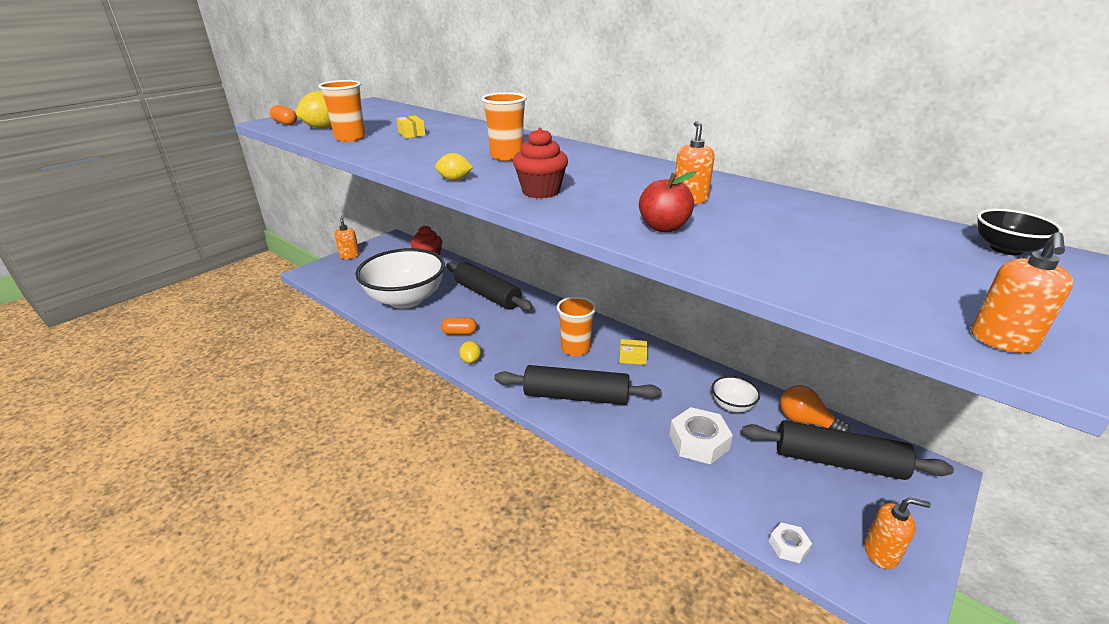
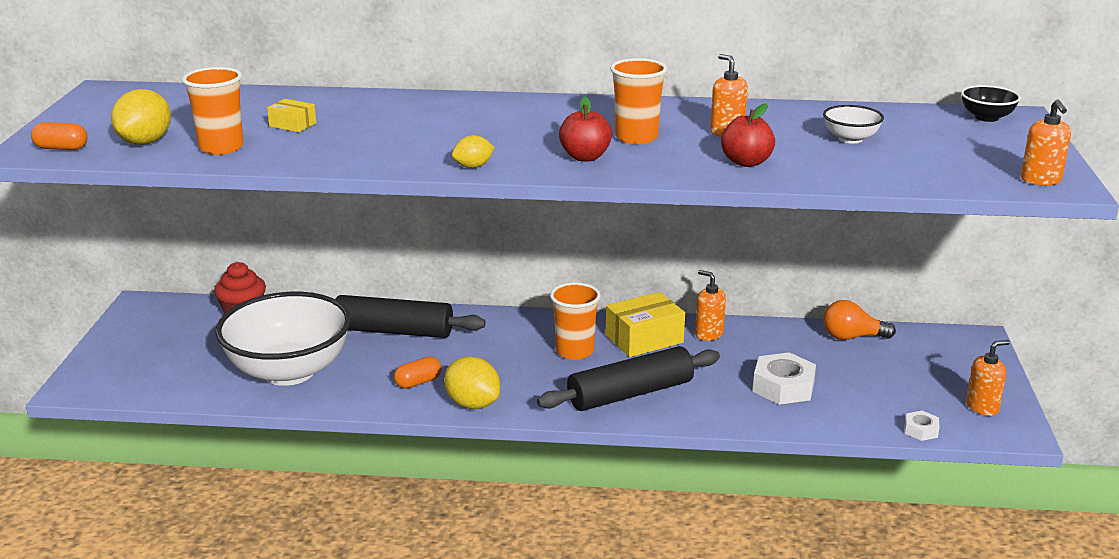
camera: 35 degrees left, 5 degrees down
orange soap dispenser [335,215,360,259] -> orange soap dispenser moved to [695,270,726,341]
yellow lemon [459,341,481,364] -> yellow lemon [444,357,500,409], size x1.74
orange cup [481,92,527,161] -> orange cup moved to [610,58,667,144]
red cupcake [513,128,568,198] -> red apple [559,96,612,161]
yellow box [619,339,648,365] -> yellow box [606,292,685,357], size x1.89
white bowl [712,376,760,412] -> white bowl moved to [823,105,884,144]
black rolling pin [742,420,954,480] -> none

